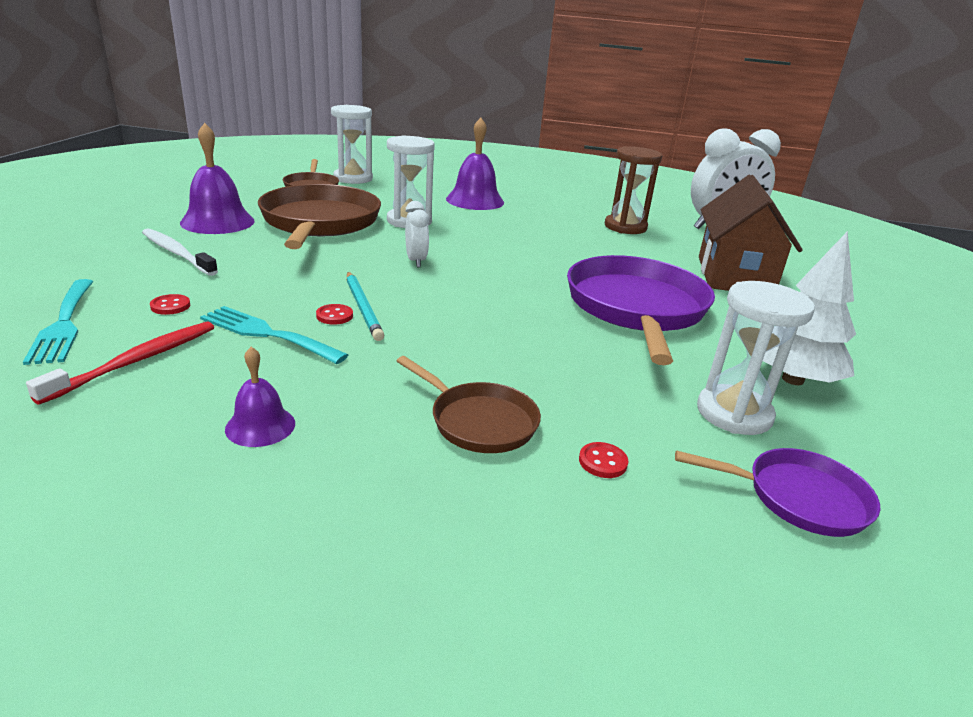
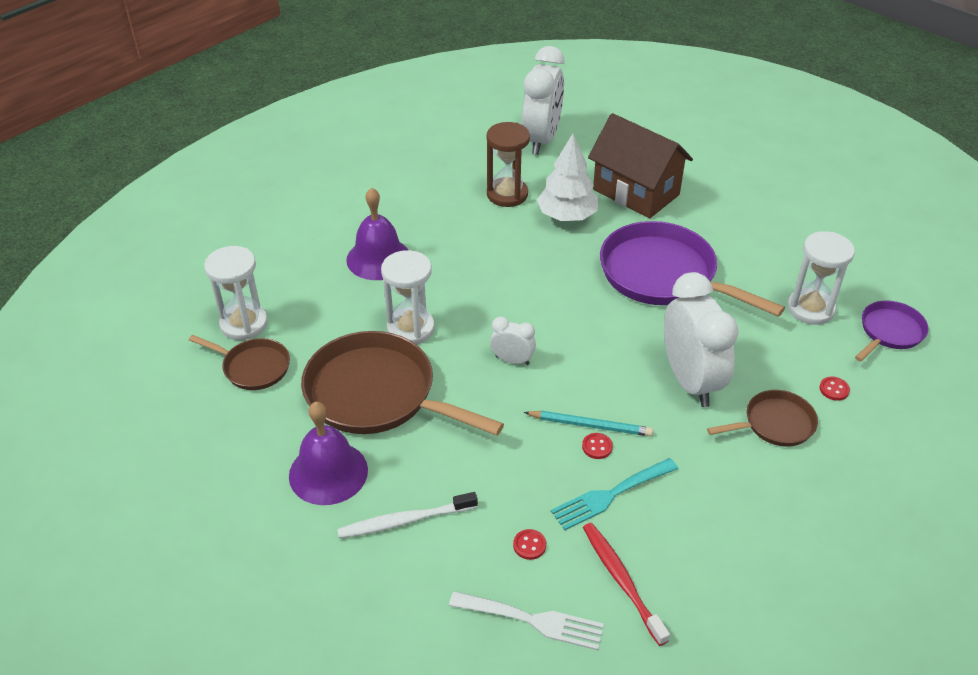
camera: 55 degrees left, 15 degrees up
turquoise fork [23,279,94,365] -> white fork [449,591,604,650]
purple bell [225,347,295,447] -> none
white tree [763,231,856,385] -> white tree moved to [537,134,599,221]
none -> white clock [664,272,739,407]

